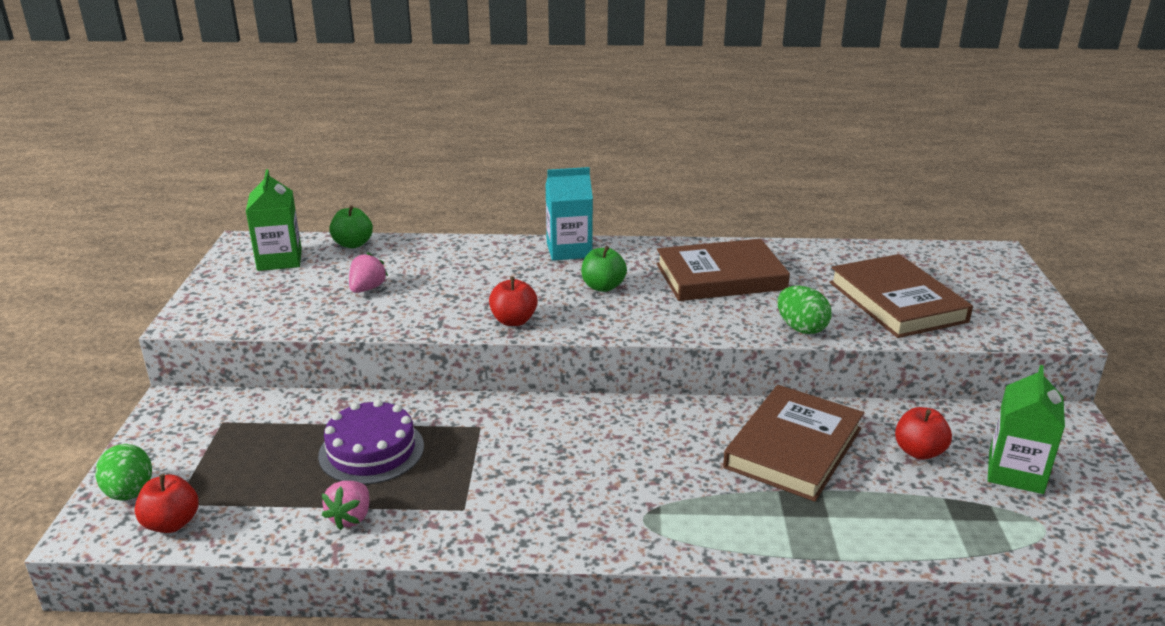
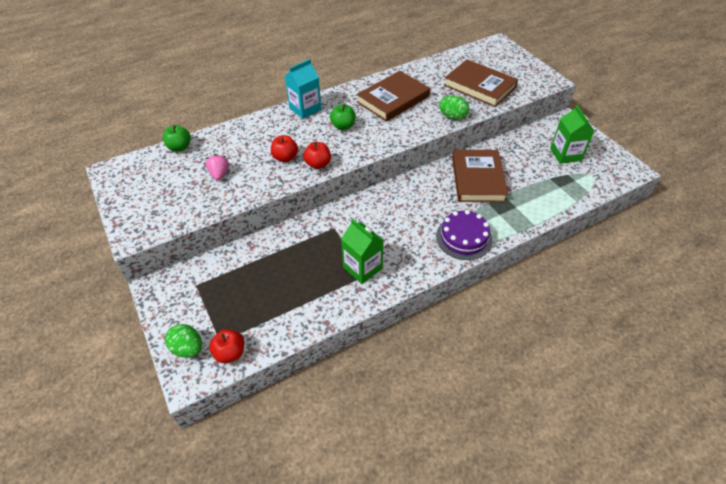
camera: 30 degrees left, 20 degrees up
green carton [246,169,302,271] -> green carton moved to [341,219,384,284]
purple cake [318,399,424,485] -> purple cake moved to [436,210,492,260]
pink strawberry [322,481,370,530] -> none
red apple [895,407,952,460] -> red apple moved to [271,135,298,162]

